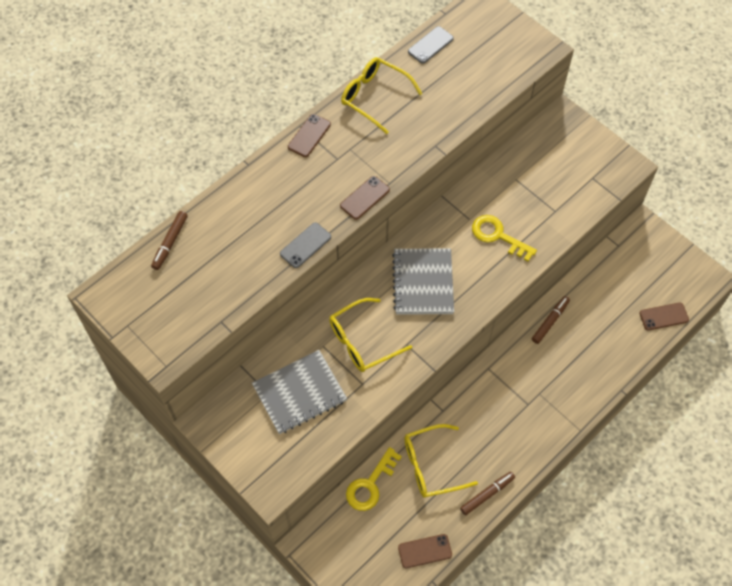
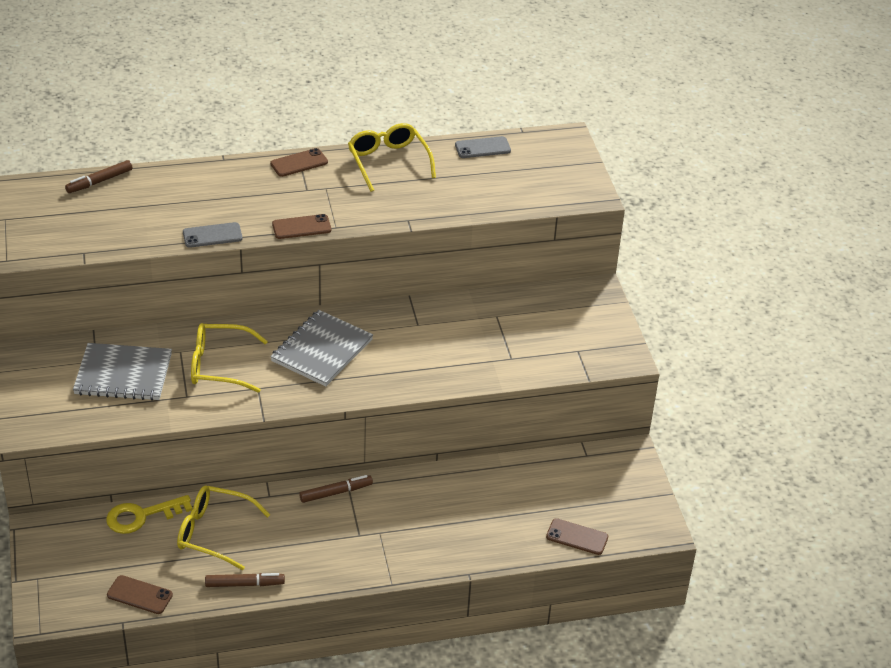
camera: 30 degrees right, 20 degrees down
yellow key [472,215,537,262] -> none
brown marker [532,296,570,344] -> brown marker moved to [299,475,373,503]

